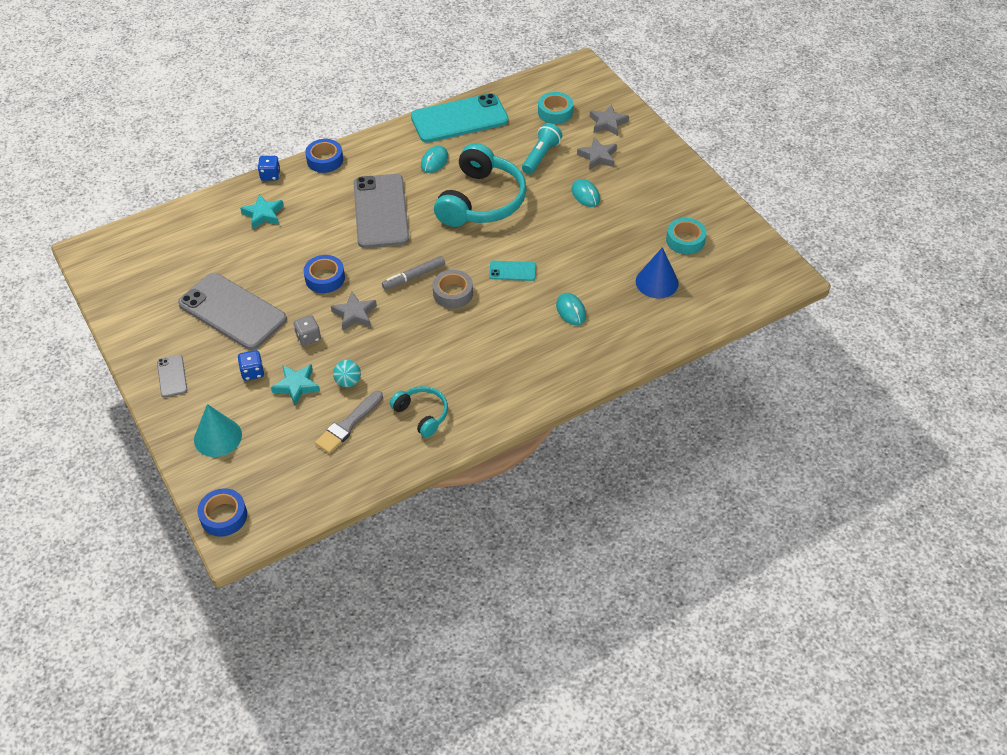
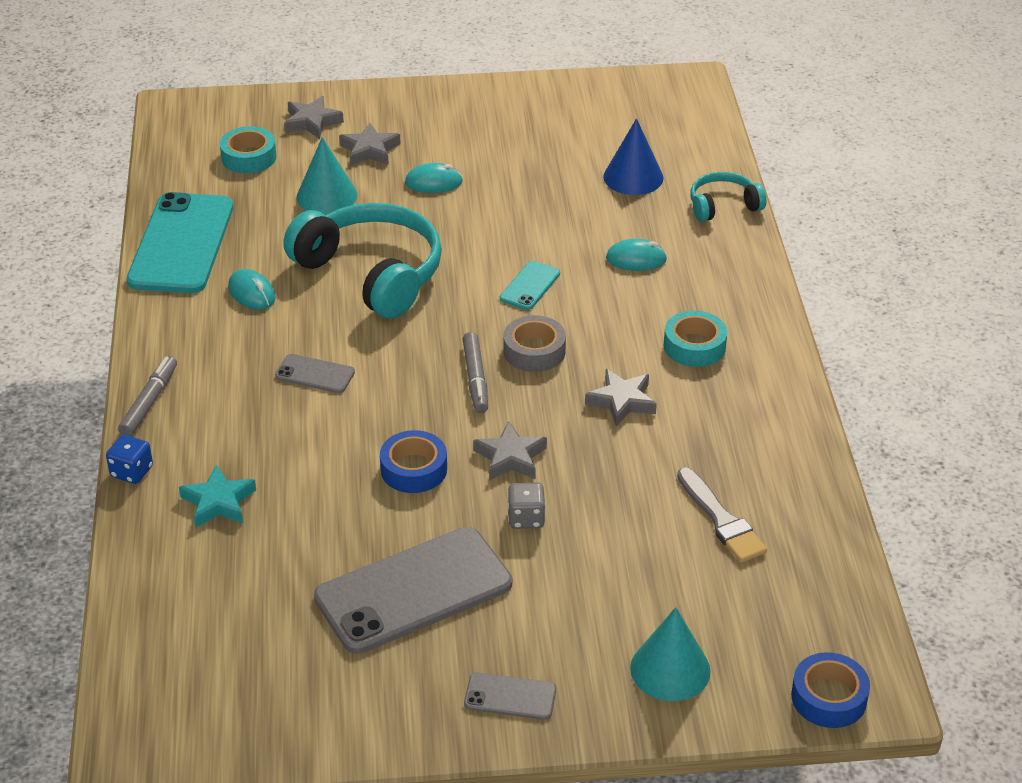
camera: 65 degrees left, 10 degrees down
blue dice [238,350,264,381] -> none
turquoise star [271,364,320,405] -> none
blue tape [305,139,343,173] -> grey marker [118,356,177,436]
turquoise ball [333,360,361,387] -> none
grey phone [354,174,409,248] -> grey phone [275,354,355,393], size x0.45
turquoise headphones [390,386,448,438] -> turquoise headphones moved to [690,172,767,222]
turquoise flashlight [522,123,563,174] -> turquoise cone [297,137,357,214]
turquoise tape [666,218,707,255] -> turquoise tape moved to [664,311,727,367]
none -> grey star [585,369,657,427]

